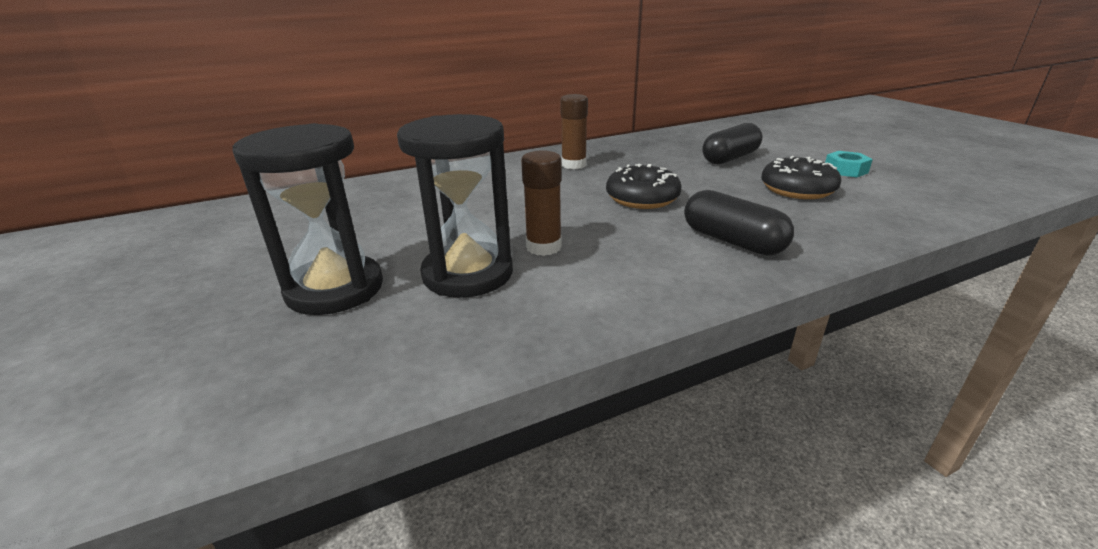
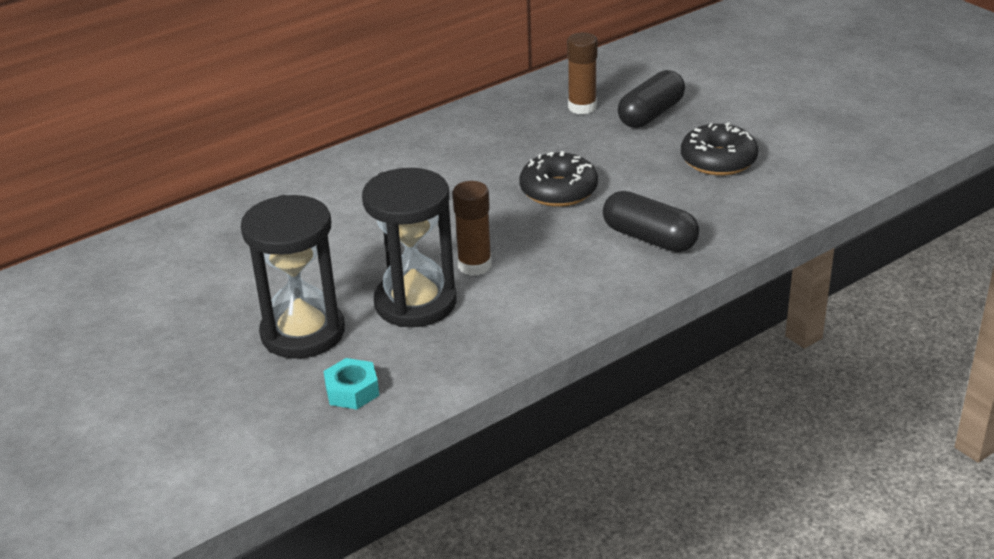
camera: 10 degrees left, 5 degrees up
brown glue stick [560,94,588,169] -> brown glue stick moved to [567,33,598,114]
turquoise nut [825,151,873,177] -> turquoise nut moved to [323,358,379,409]

